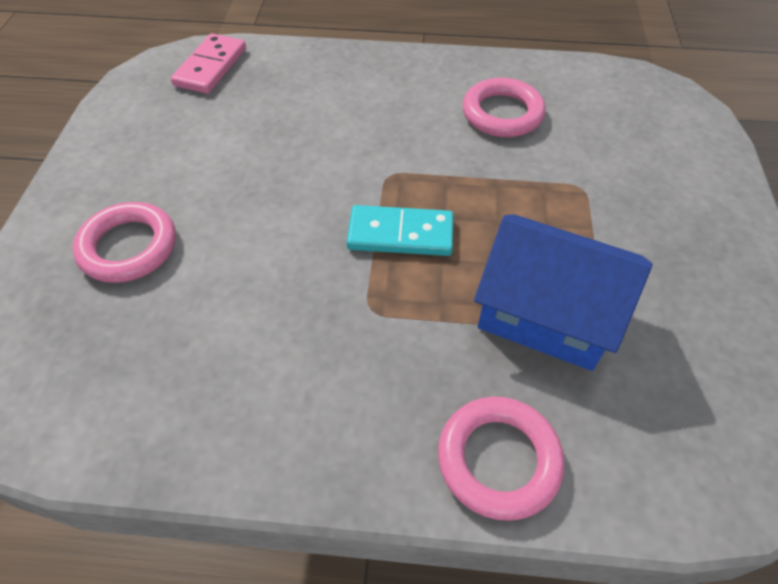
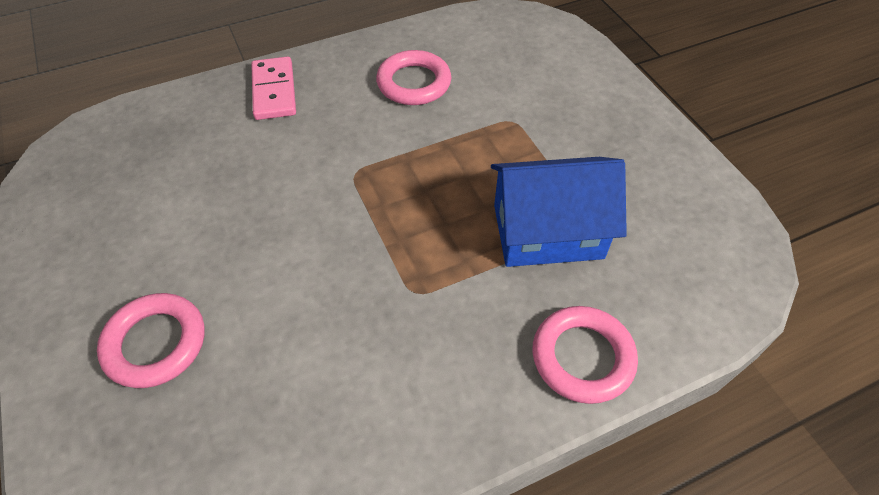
camera: 30 degrees left, 0 degrees up
pink domino [171,33,246,94] -> pink domino moved to [251,56,296,120]
turquoise domino [347,205,454,256] -> none

